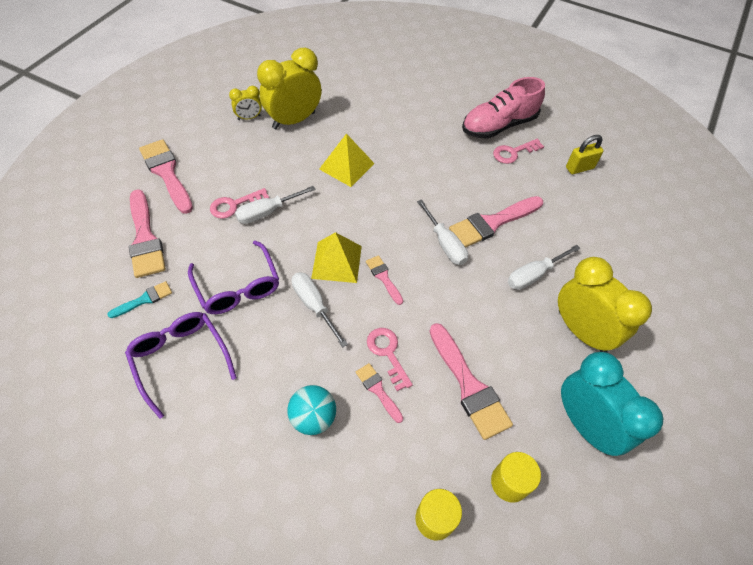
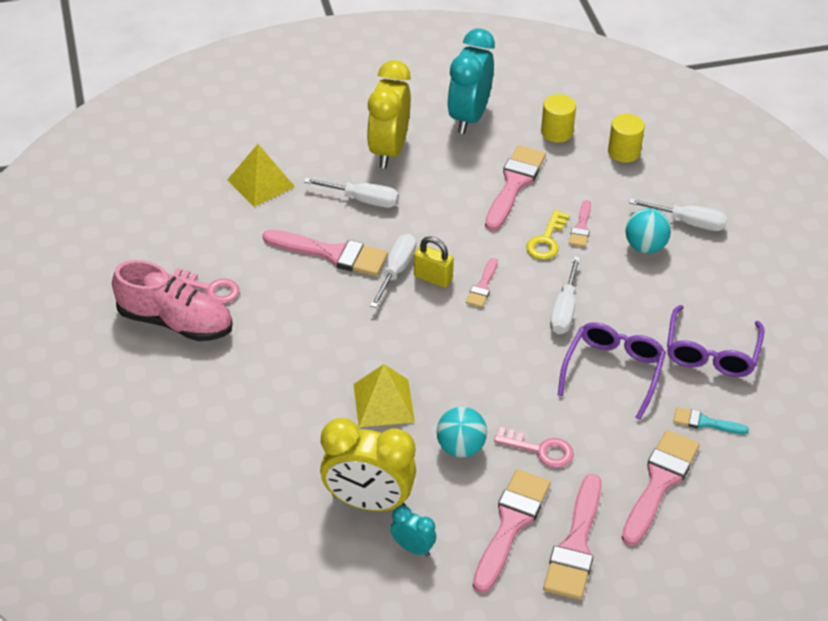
camera: 130 degrees left, 10 degrees down
yellow clock [229,86,262,120] -> turquoise clock [391,505,436,556]
white screwdriver [235,186,316,224] -> white screwdriver moved to [629,198,727,231]
yellow pyramid [311,232,362,283] -> yellow pyramid moved to [227,144,295,207]
pink key [367,328,413,391] -> yellow key [526,210,569,260]
yellow padlock [566,135,604,174] -> yellow padlock moved to [414,236,454,288]
none -> turquoise ball [437,407,487,458]
none -> pink brush [473,469,551,593]

